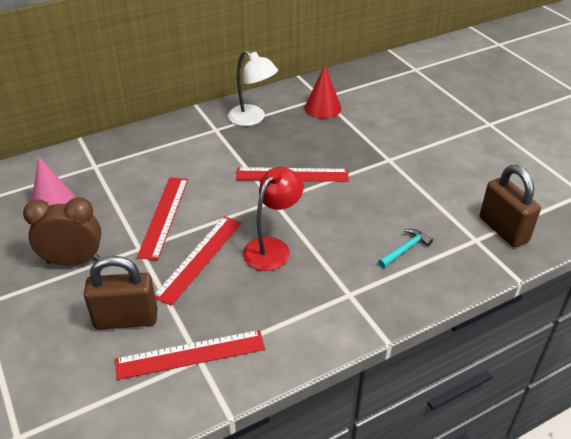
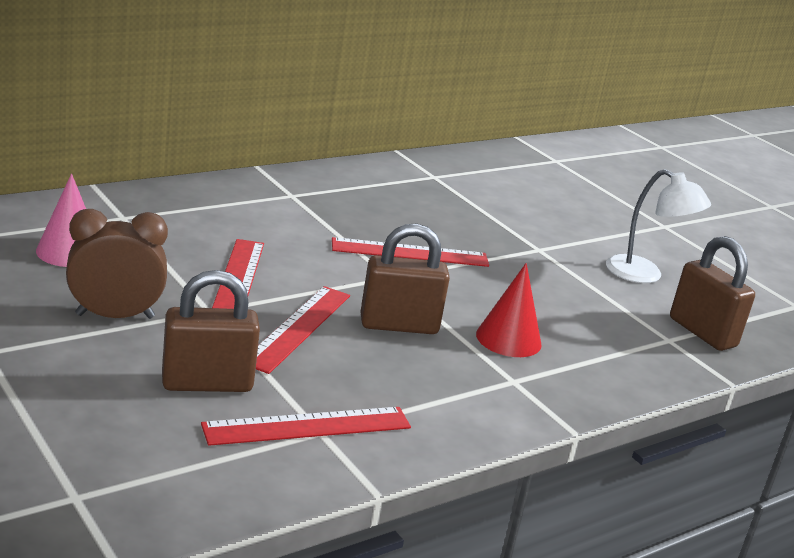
camera: 10 degrees left, 15 degrees down
white lamp [228,50,278,126] -> white lamp moved to [606,169,711,283]
red lamp [243,167,304,271] -> brown padlock [360,223,450,334]
red cone [304,65,342,119] -> red cone moved to [476,263,542,357]
turquoise hammer [378,229,433,268] -> none

